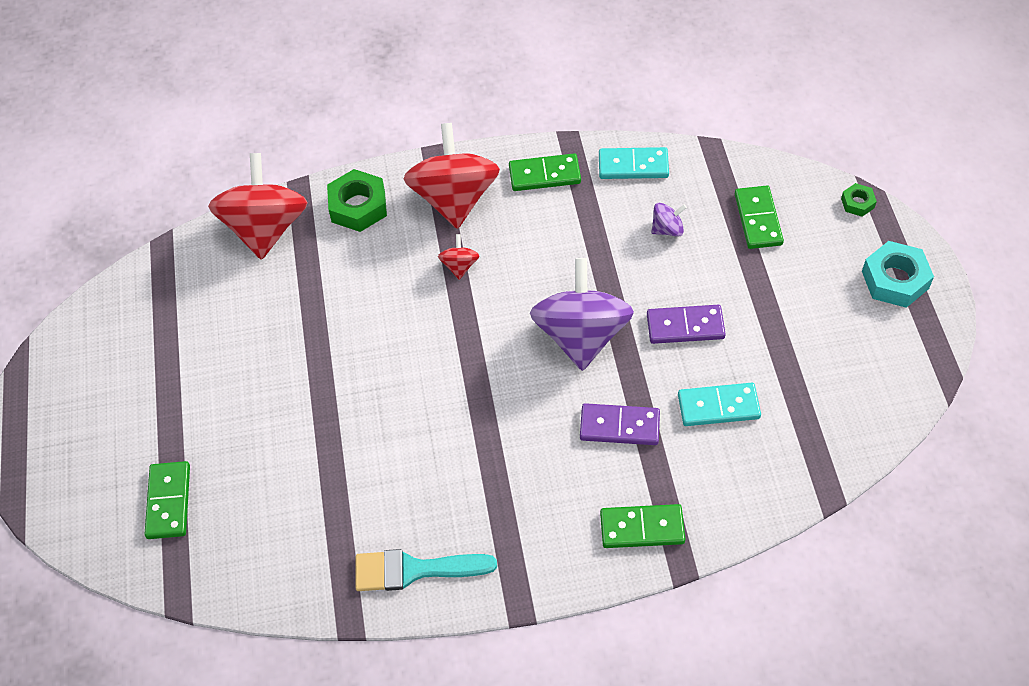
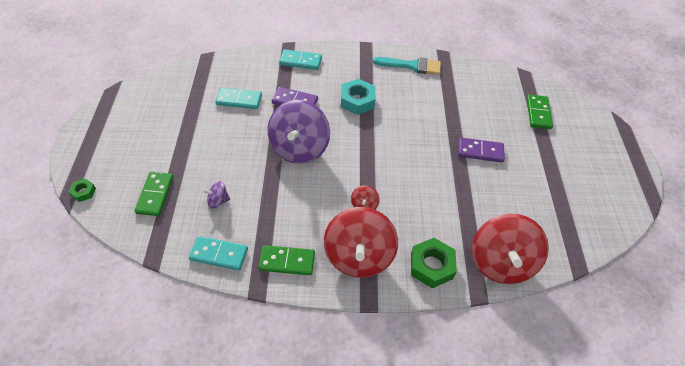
camera: 175 degrees left, 5 degrees down
green domino [600,504,685,548] -> turquoise domino [279,49,322,70]
purple domino [647,305,726,344] -> purple domino moved to [458,137,505,163]
turquoise nut [862,241,934,308] -> turquoise nut moved to [341,79,375,115]

